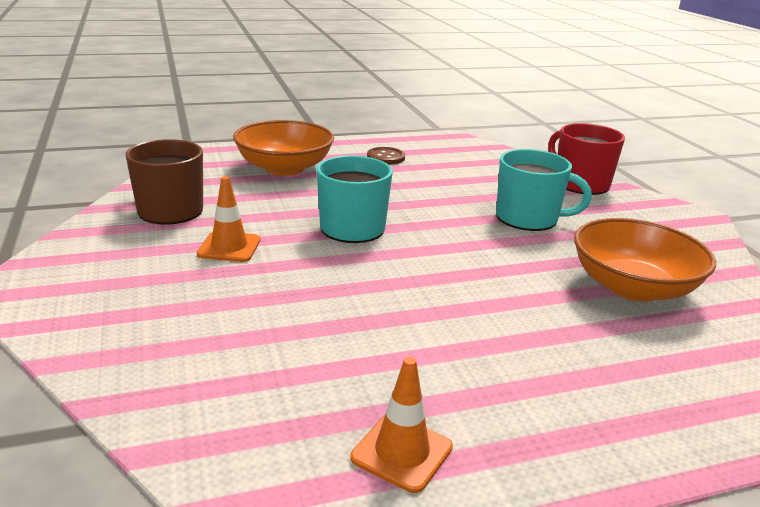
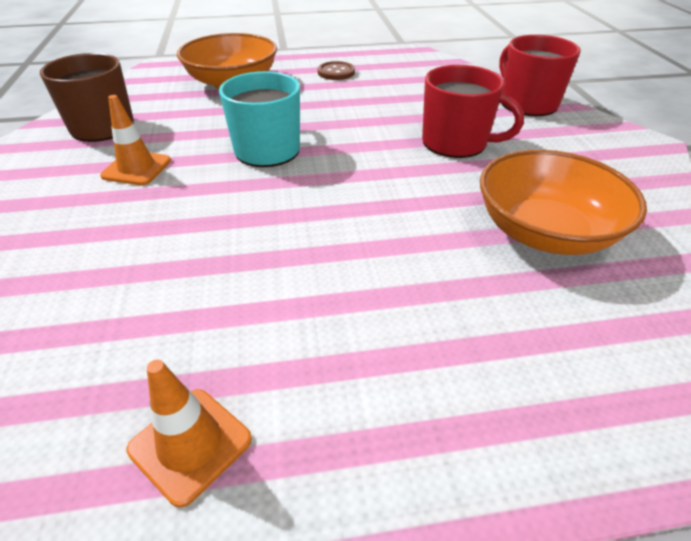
camera: 10 degrees right, 15 degrees up
turquoise mug [496,149,592,231] -> red mug [422,65,524,158]

